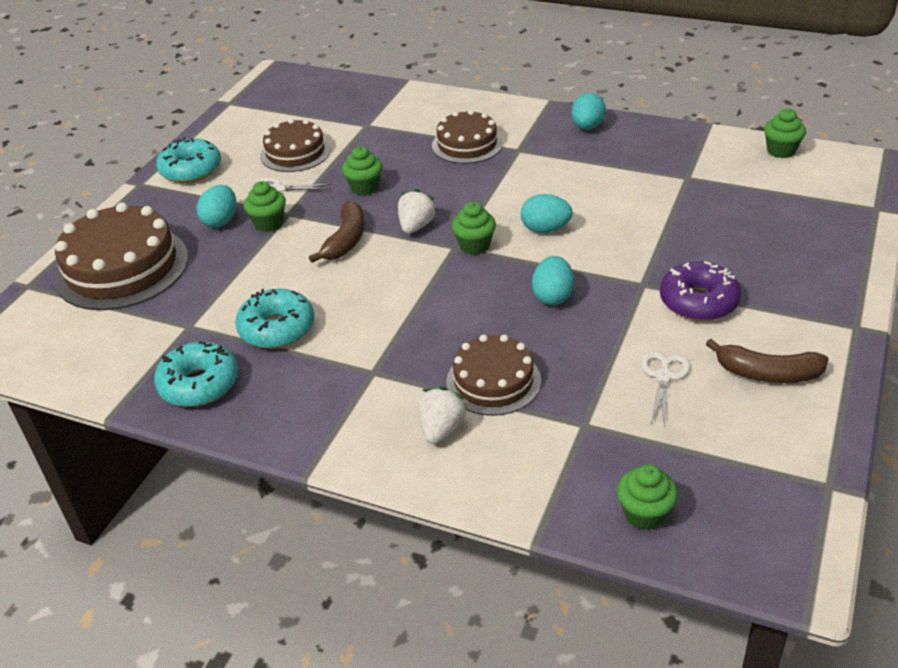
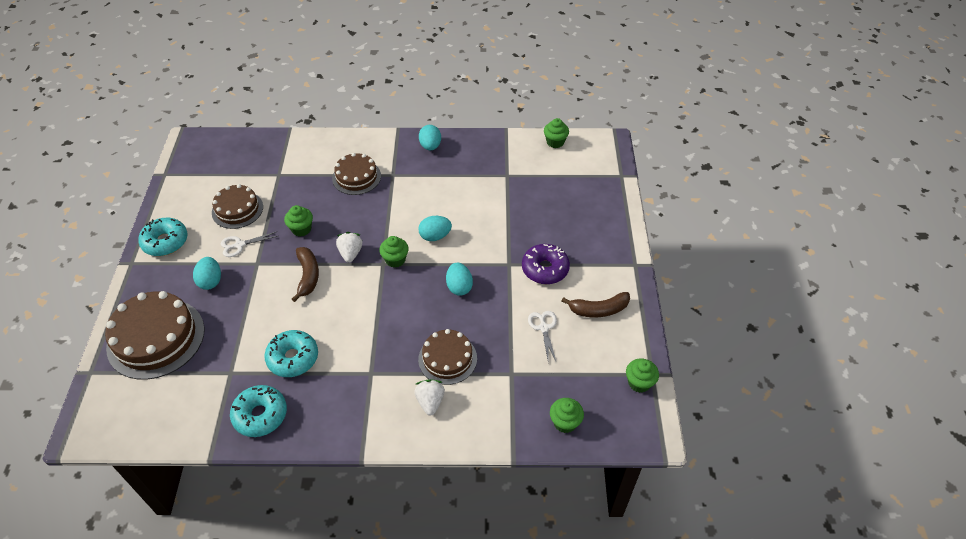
camera: 25 degrees left, 10 degrees up
green cupcake [243,181,286,232] -> green cupcake moved to [626,358,659,393]

